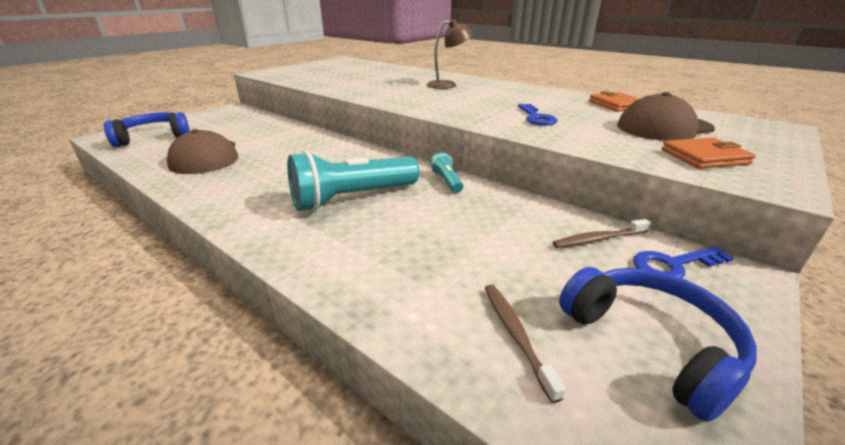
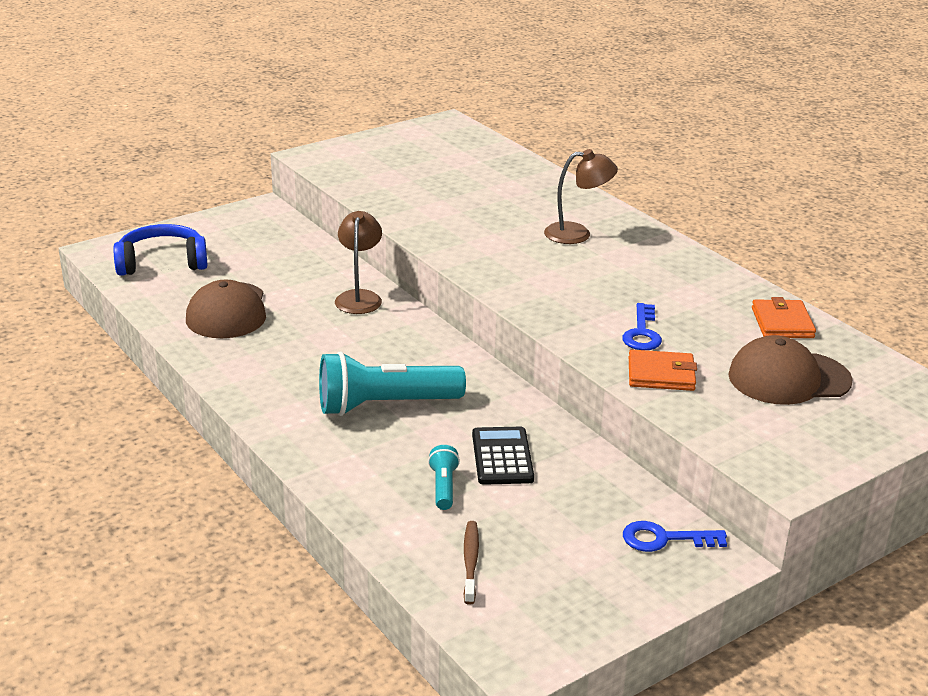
camera: 15 degrees right, 0 degrees up
turquoise flashlight [430,152,463,193] -> turquoise flashlight moved to [428,445,460,510]
brown toothbrush [553,219,651,248] -> none
blue headphones [559,267,757,422] -> none
orange wallet [662,137,756,169] -> orange wallet moved to [629,350,697,391]
none -> brown lamp [335,211,382,314]
none -> black calculator [472,427,534,485]

